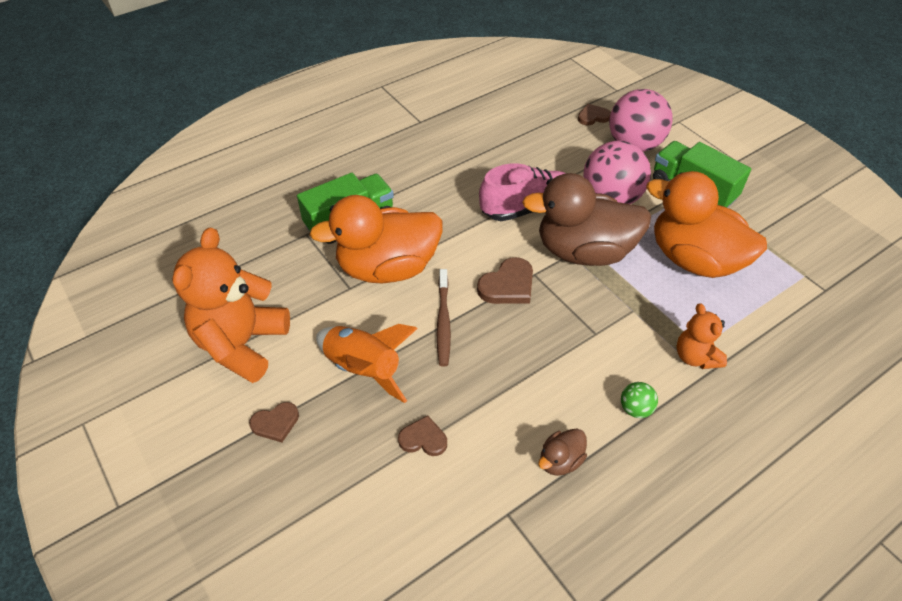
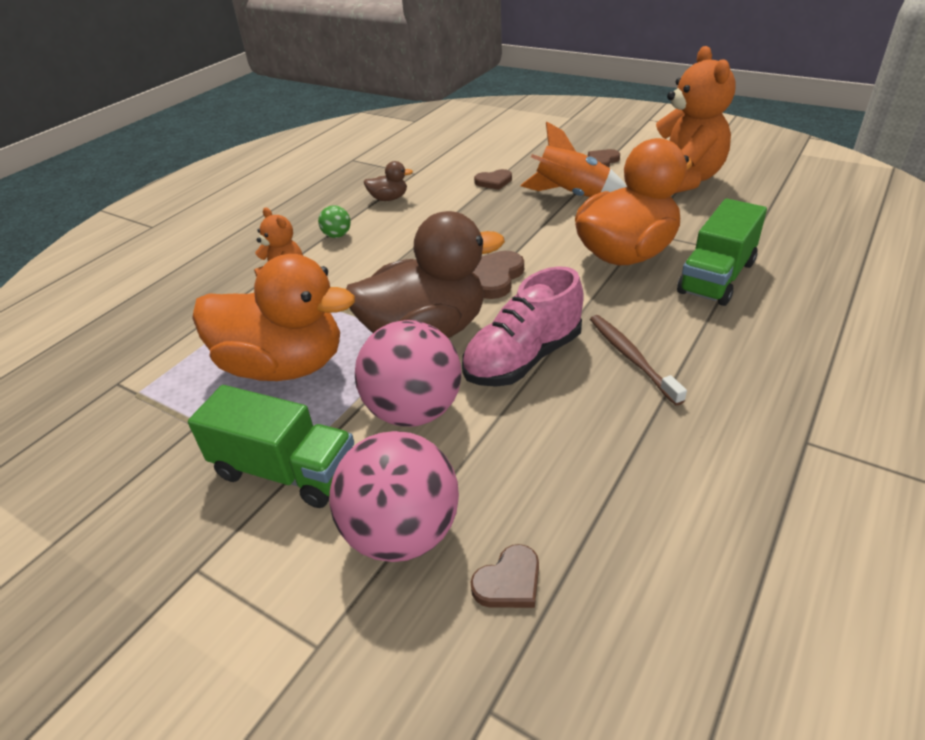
camera: 160 degrees right, 10 degrees down
brown toothbrush [437,269,451,366] -> brown toothbrush moved to [590,315,687,406]
brown duck [538,428,587,476] -> brown duck turned 60 degrees clockwise [364,161,413,201]

